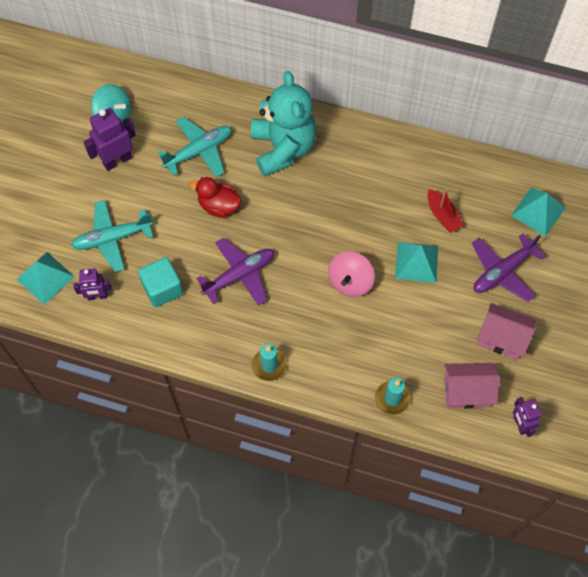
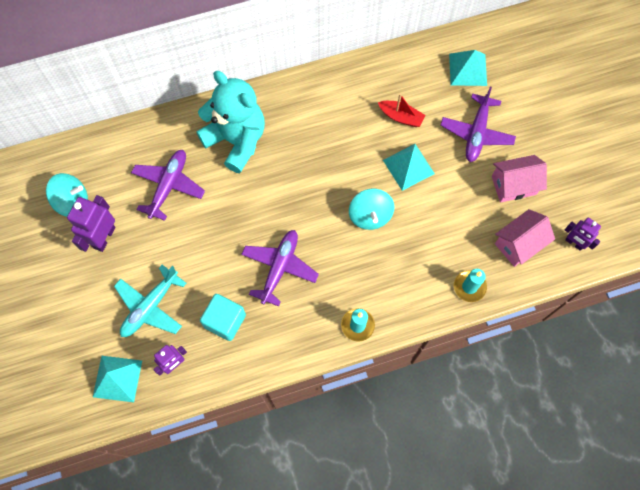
camera: 35 degrees left, 5 degrees up
turquoise plane [158,117,232,177] -> purple plane [131,150,205,221]
red duck [189,177,242,218] -> none
pink spinning top [328,251,375,297] -> turquoise spinning top [349,189,395,230]

